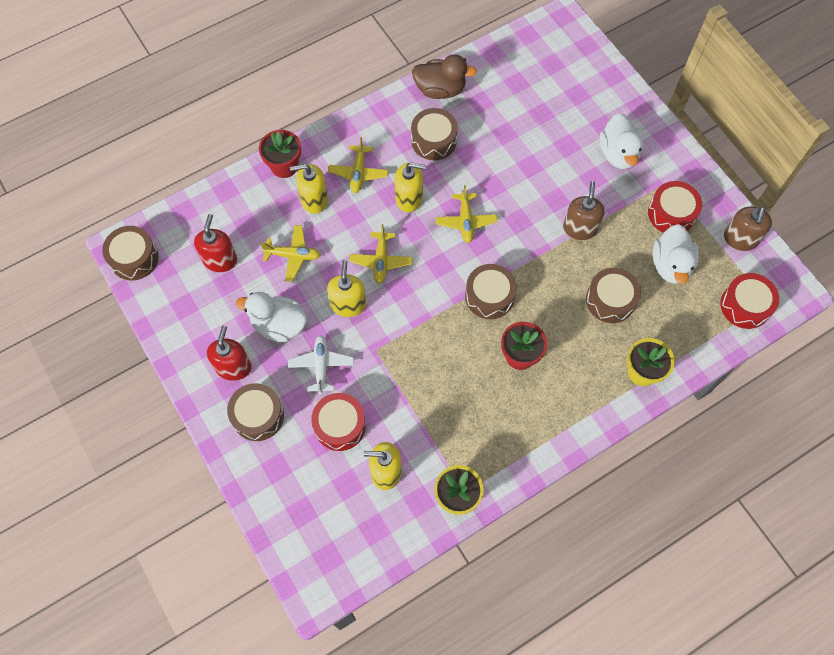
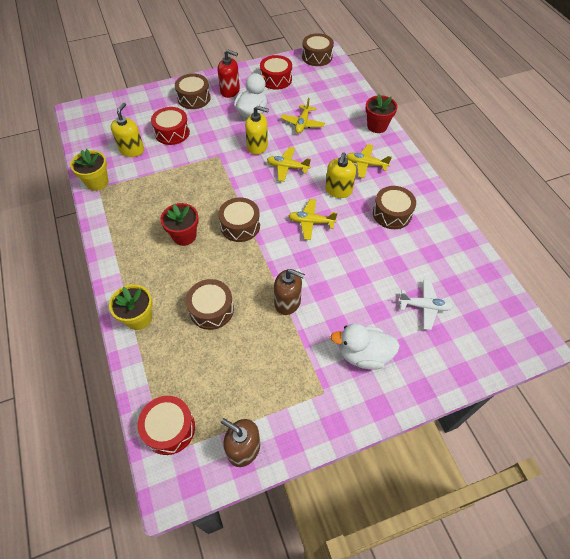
camera: 100 degrees right, 10 degrees down
red soap dispenser [194,214,237,272] -> none
white plane [288,336,354,394] -> white plane moved to [398,279,453,330]
yellow soap dispenser [290,164,328,214] -> none
brown duck [412,55,477,99] -> none
red drum [648,181,702,233] -> red drum moved to [260,55,292,90]
white duck [653,224,699,284] -> none

